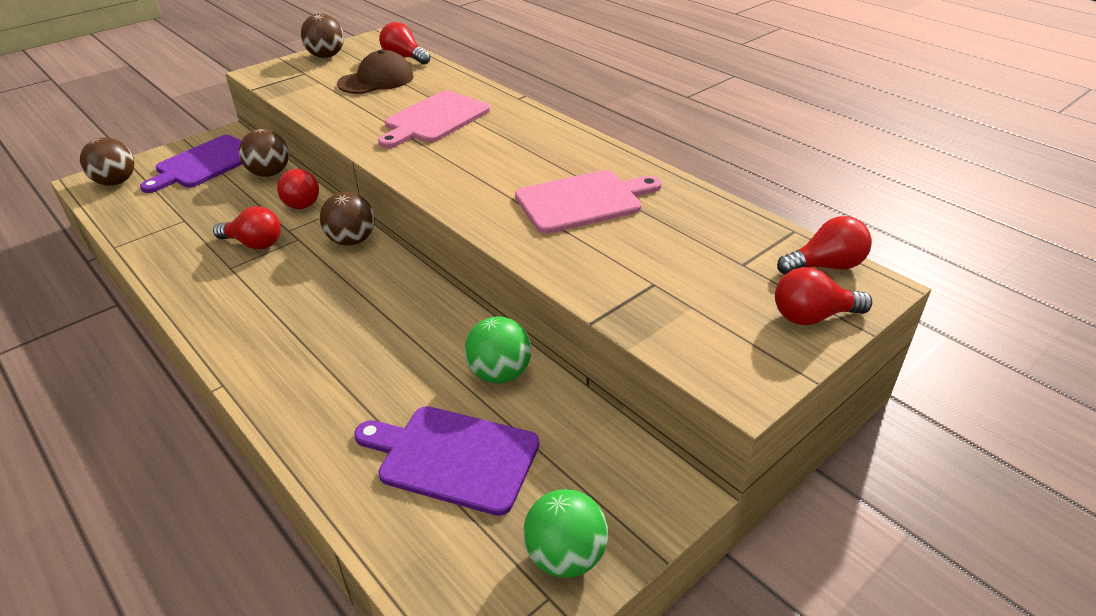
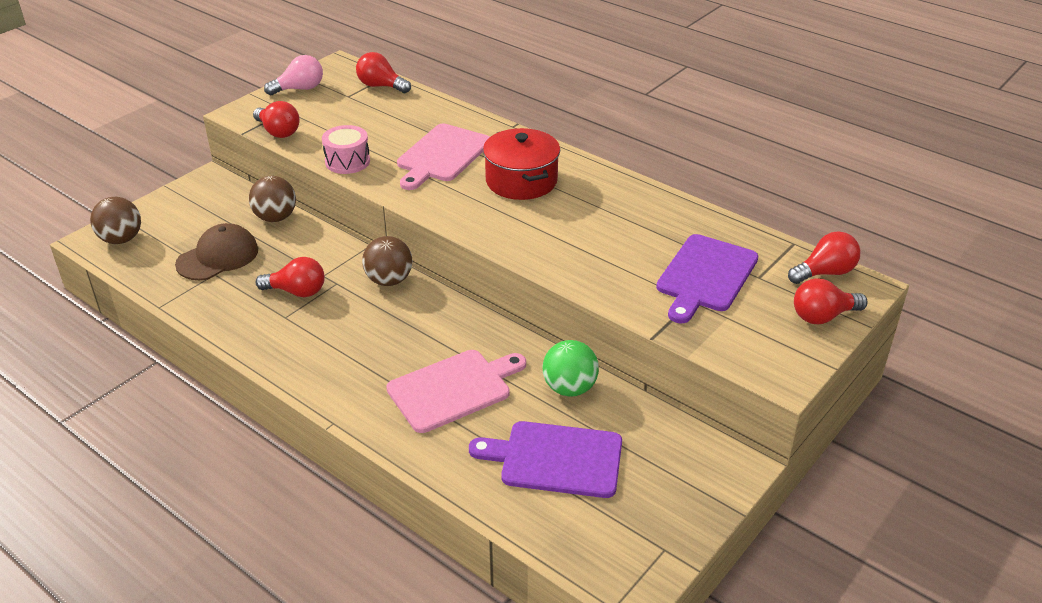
camera: 10 degrees left, 0 degrees up
purple cutting board [140,135,242,193] -> purple cutting board moved to [656,234,758,323]
red light bulb [277,169,319,209] -> red light bulb moved to [253,101,299,138]
brown ball [300,14,344,58] -> pink light bulb [264,55,323,95]
brown cap [337,49,414,94] -> brown cap moved to [175,223,258,280]
pink cutting board [515,170,662,234] -> pink cutting board moved to [386,350,526,433]
green ball [523,489,608,578] -> none
none -> pink drum [322,125,370,174]
none -> red pot [483,128,560,200]

